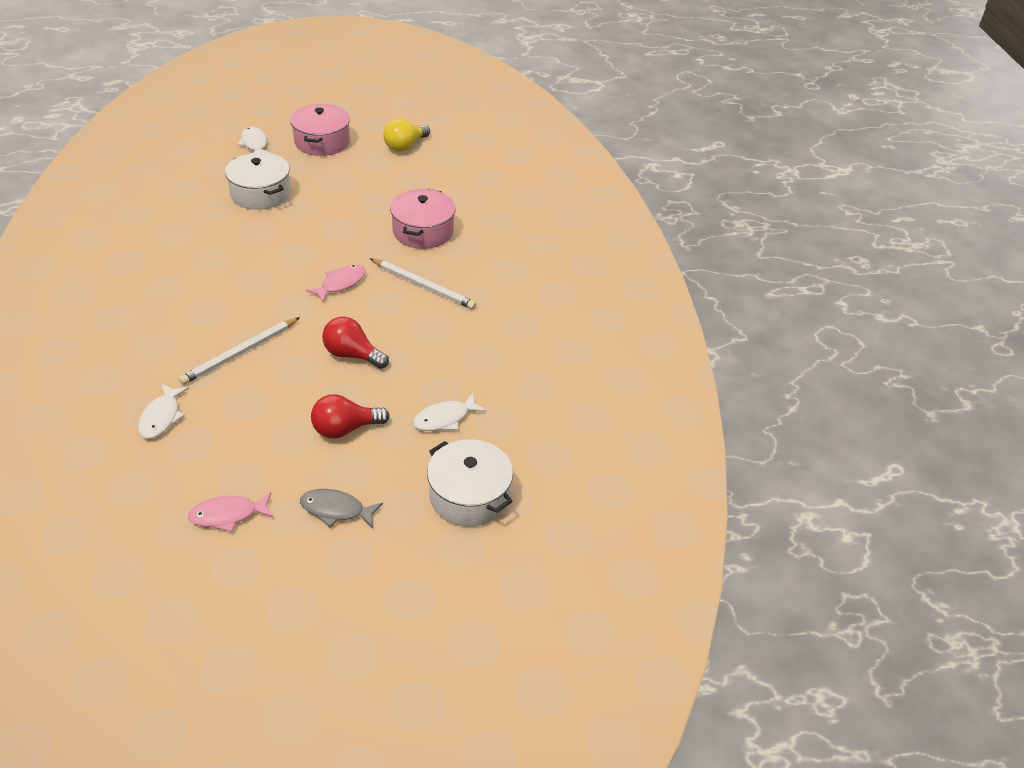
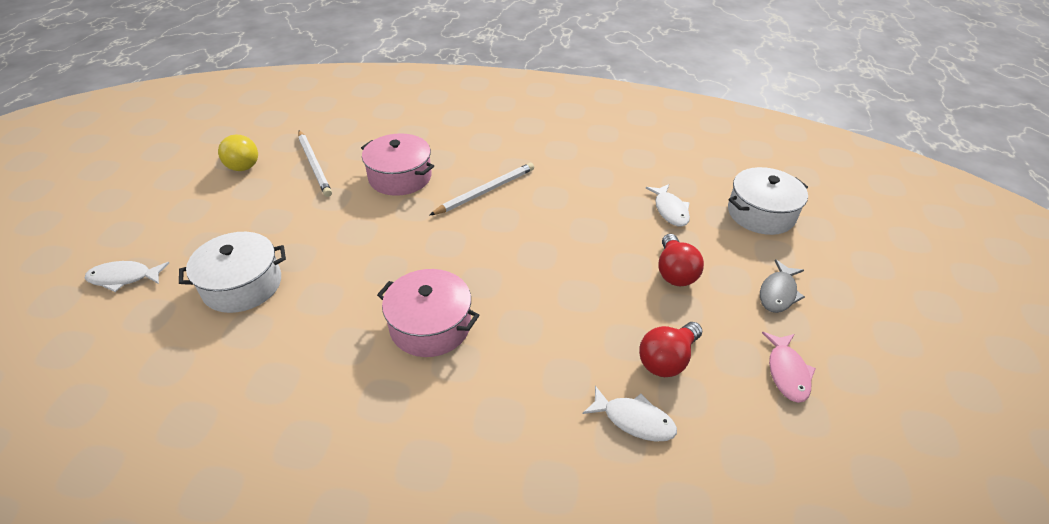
camera: 70 degrees left, 0 degrees up
white pencil [179,317,300,385] -> white pencil moved to [298,131,332,197]
pink pot [290,104,350,156] -> pink pot moved to [377,269,479,357]
pink fish [306,265,366,302] -> none
red light bulb [322,317,389,369] -> red light bulb moved to [639,322,702,377]

